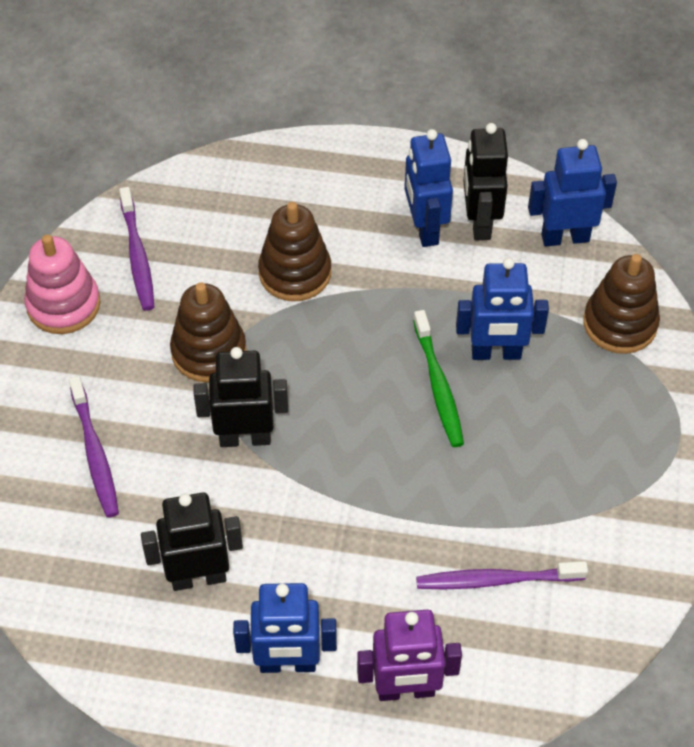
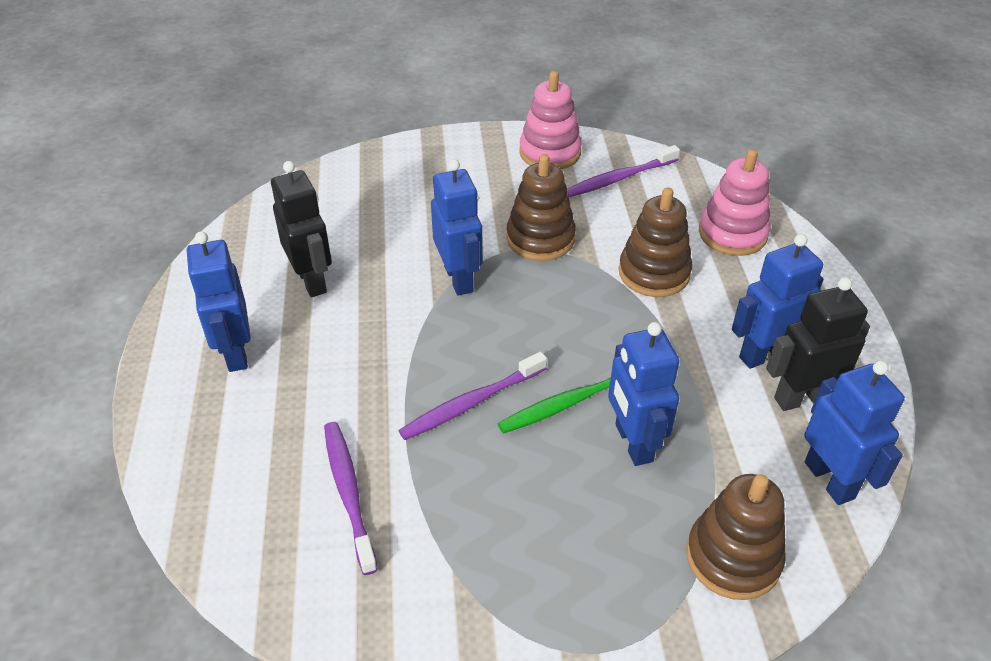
camera: 75 degrees right, 10 degrees down
purple toothbrush [69,376,119,518] -> purple toothbrush moved to [399,352,547,440]
black robot [194,347,288,447] -> blue robot [431,159,483,296]
purple robot [357,610,462,701] -> none
none -> pink stacking toy [699,149,771,256]

